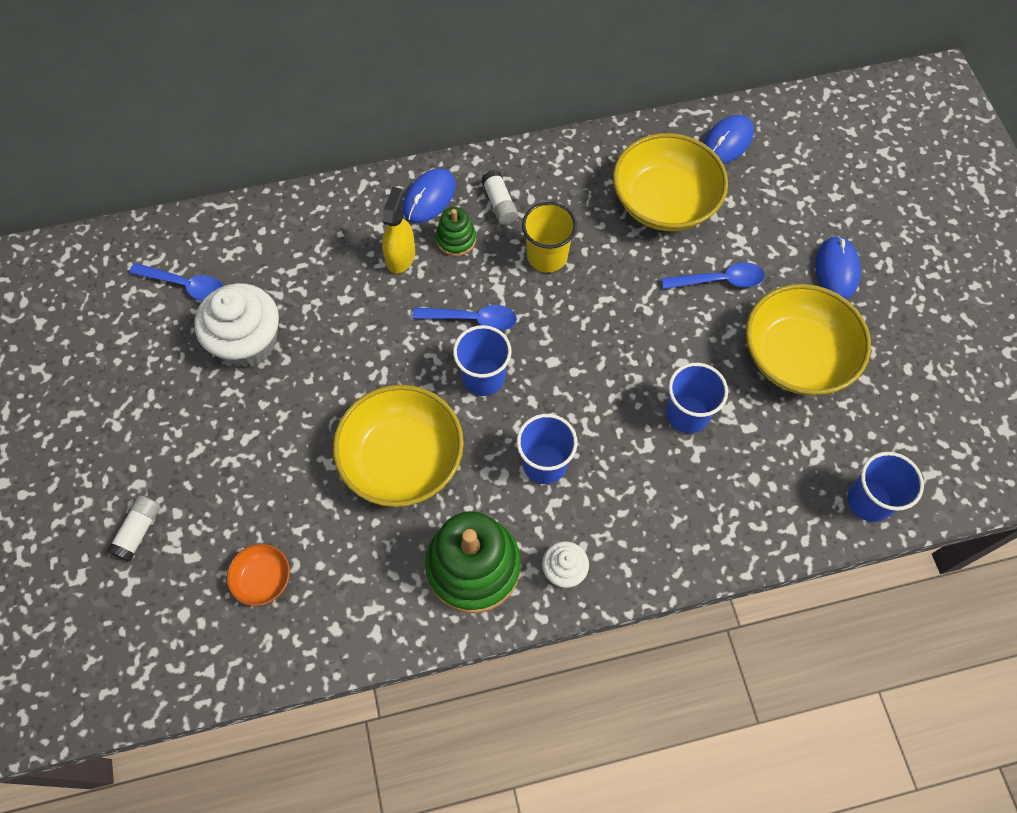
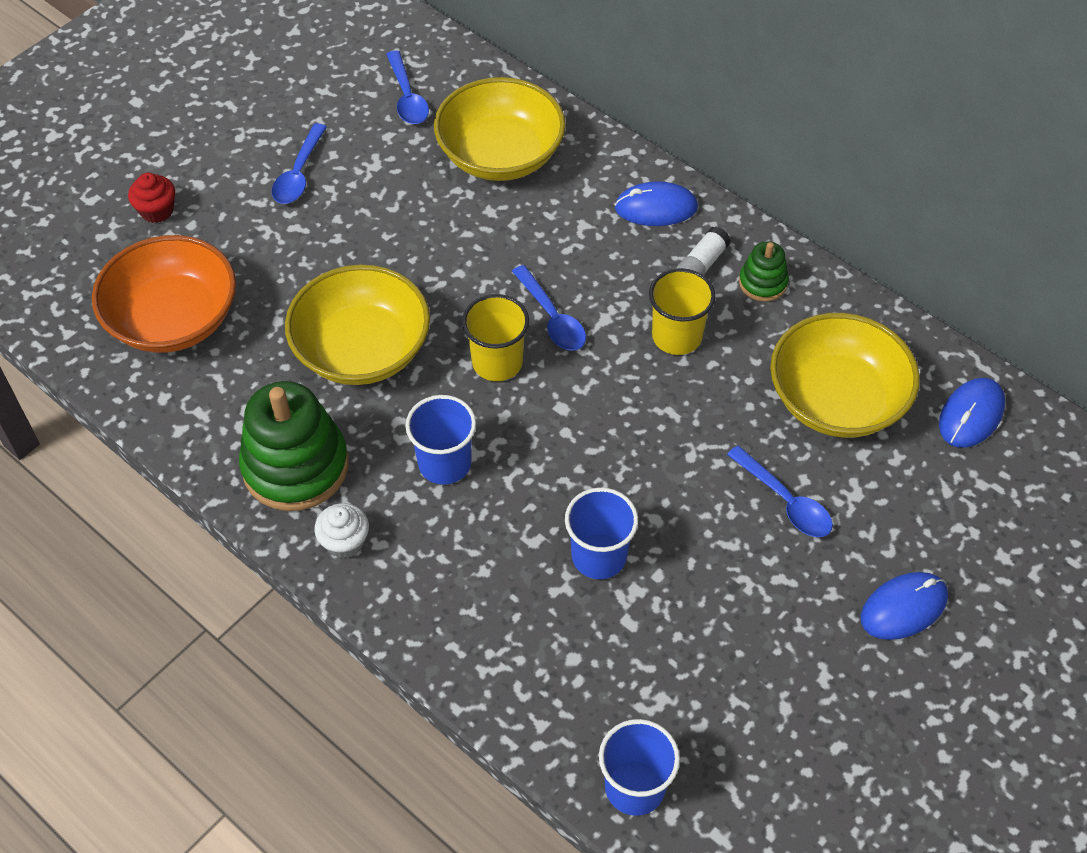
camera: 55 degrees right, 10 degrees down
white glue stick [107,495,161,562] -> red cupcake [128,173,175,223]
white cupcake [194,283,279,367] -> none
orange bowl [227,544,290,606] -> orange bowl [92,235,236,353], size x2.14
yellow spray bottle [382,187,415,274] -> none
green stacking toy [436,207,476,256] -> green stacking toy moved to [739,241,789,302]
blue cup [453,325,512,396] -> yellow cup [462,294,529,381]
blue mouse [703,115,754,164] -> blue mouse turned 60 degrees counterclockwise [939,378,1005,448]
yellow bowl [746,284,871,395] -> yellow bowl moved to [434,77,566,181]
none -> blue spoon [272,123,327,204]

